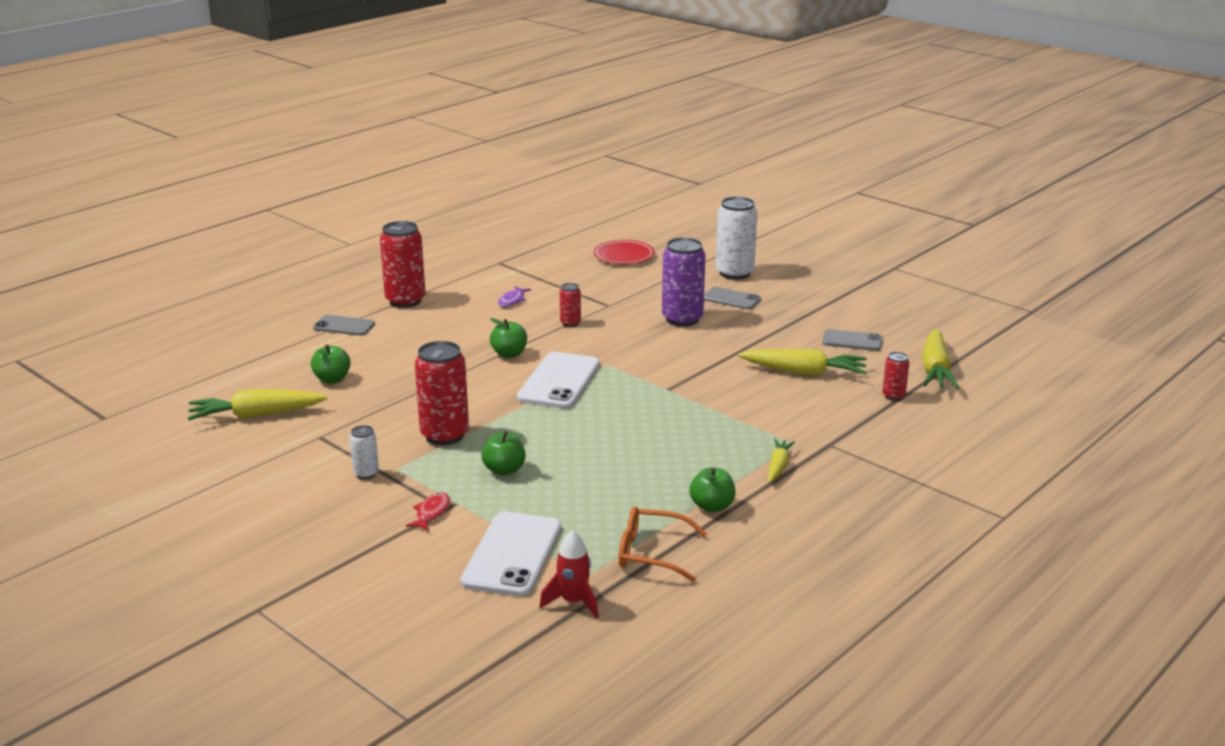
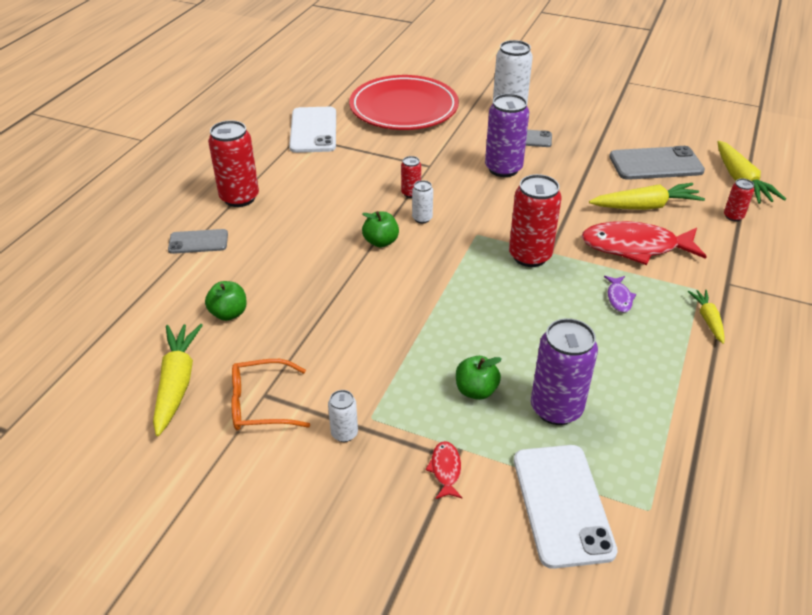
camera: 20 degrees left, 15 degrees up
yellow carrot [188,389,327,420] -> yellow carrot turned 120 degrees clockwise [153,324,203,436]
red can [415,341,469,445] -> red can moved to [509,174,562,267]
purple fish [498,286,531,307] -> purple fish moved to [604,276,636,313]
white phone [517,352,600,409] -> white phone moved to [289,107,336,153]
red rocket [539,530,599,618] -> none
red plate [594,240,654,264] -> red plate [349,75,459,130], size x1.97
orange glasses [619,506,707,582] -> orange glasses moved to [231,359,310,431]
green apple [689,467,735,512] -> none
grey phone [822,329,882,351] -> grey phone [609,146,705,180], size x1.70
none -> white can [412,180,433,224]
none -> purple can [531,318,598,425]
none -> red fish [581,221,707,265]

